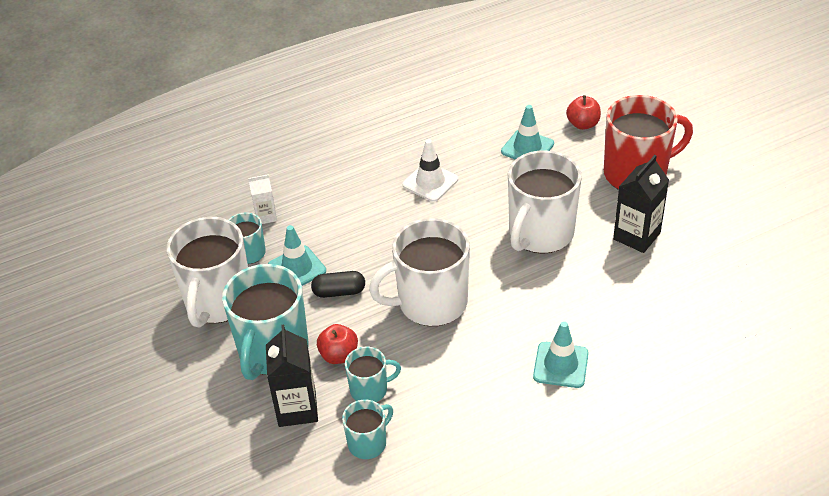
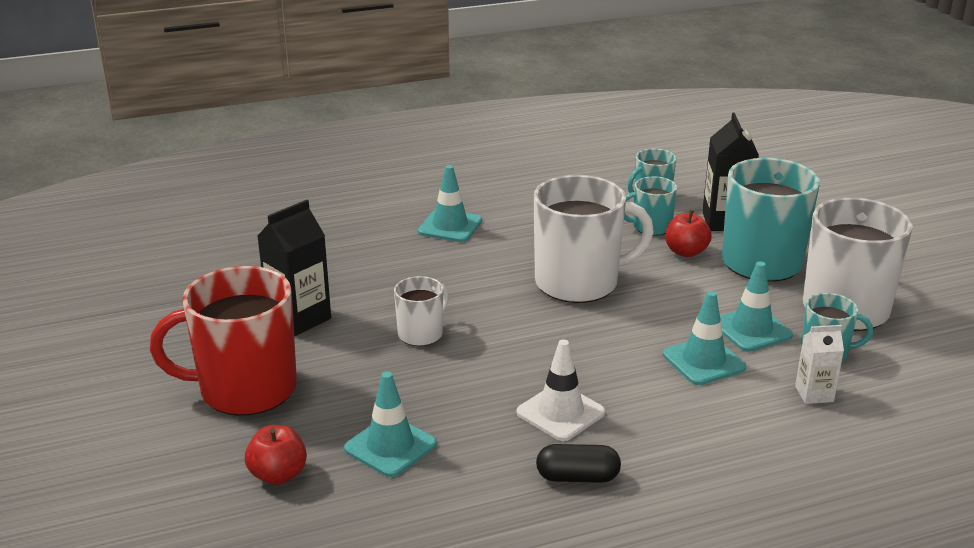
camera: 175 degrees left, 15 degrees down
black capsule [311,271,365,298] -> black capsule moved to [536,444,621,483]
white mug [508,150,582,254] -> white mug [394,276,449,346], size x0.51
none -> turquoise traffic cone [663,291,746,385]

